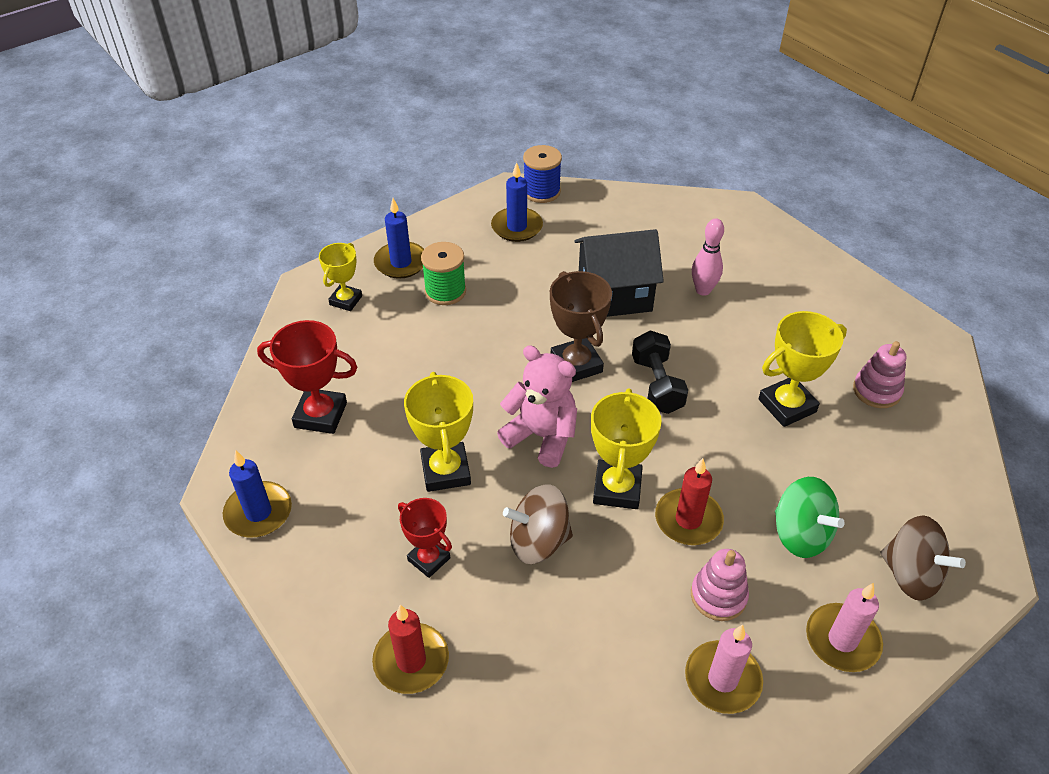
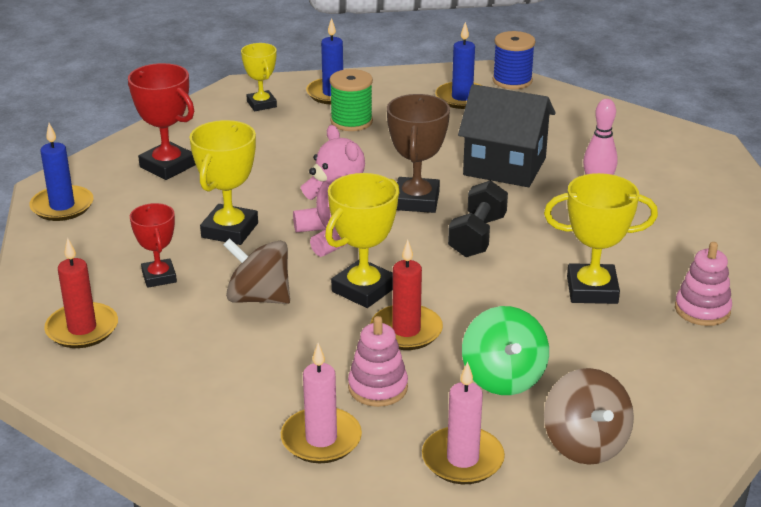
camera: 30 degrees right, 15 degrees down
yellow trophy [319,243,362,311] -> yellow trophy turned 75 degrees counterclockwise [241,43,277,111]

